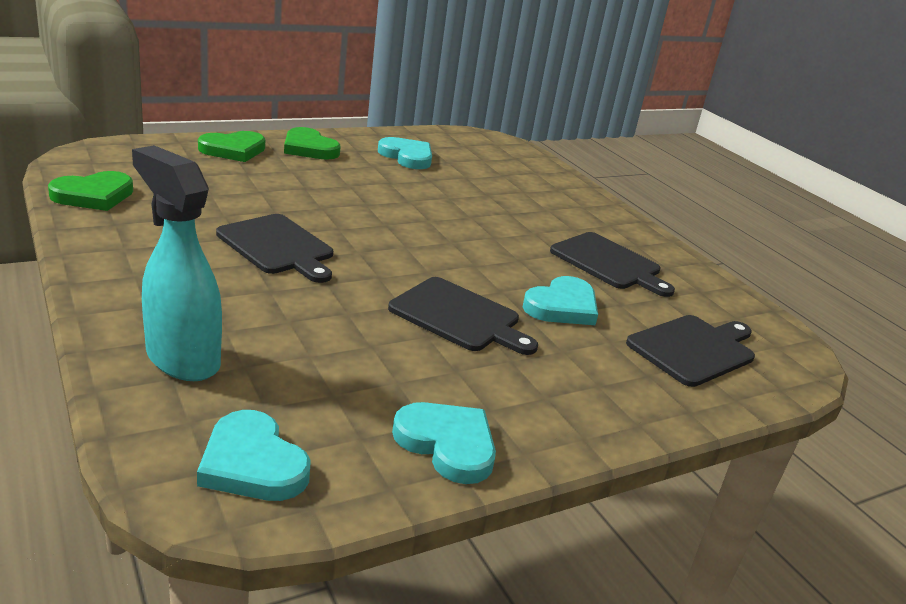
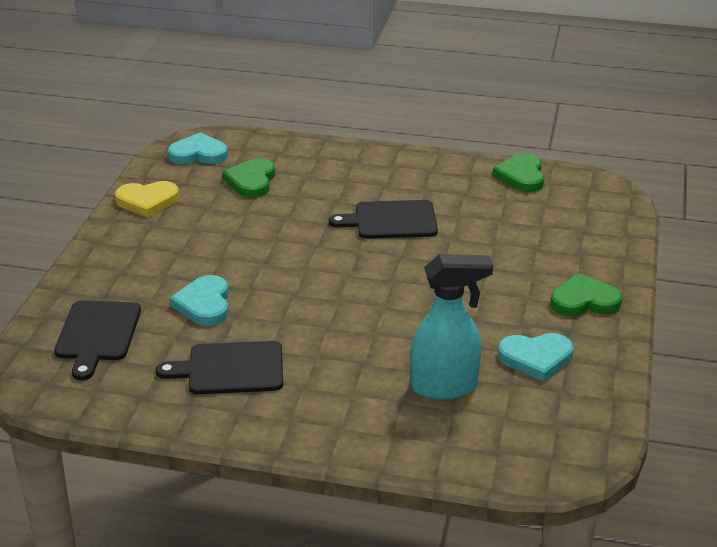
camera: 135 degrees right, 5 degrees up
turquoise spray bottle [132,145,222,381] -> turquoise spray bottle moved to [410,254,493,400]
green heart [198,131,265,162] -> green heart moved to [223,158,275,198]
black cutting board [388,277,538,355] -> none
turquoise heart [392,402,496,484] -> yellow heart [115,181,179,217]

